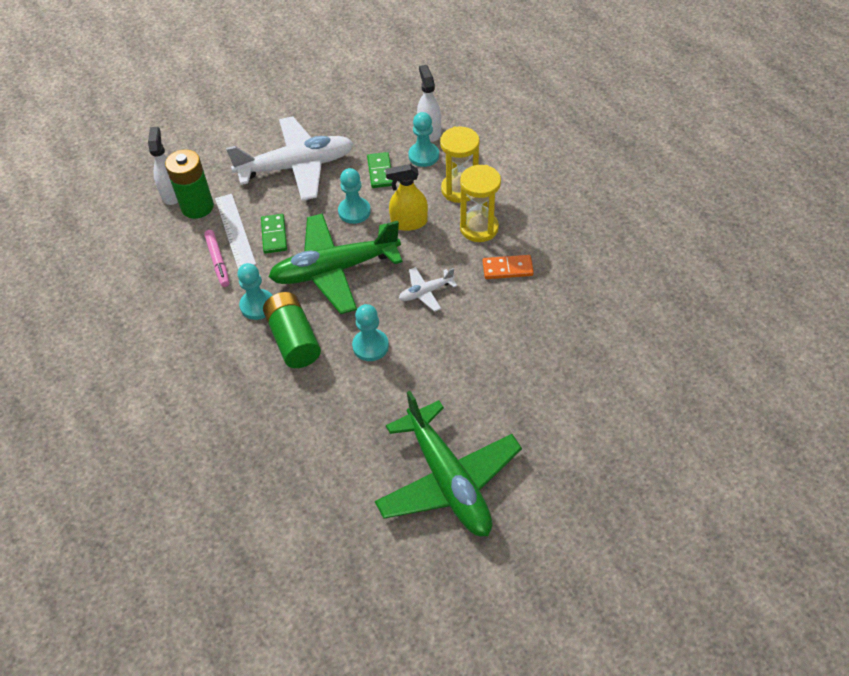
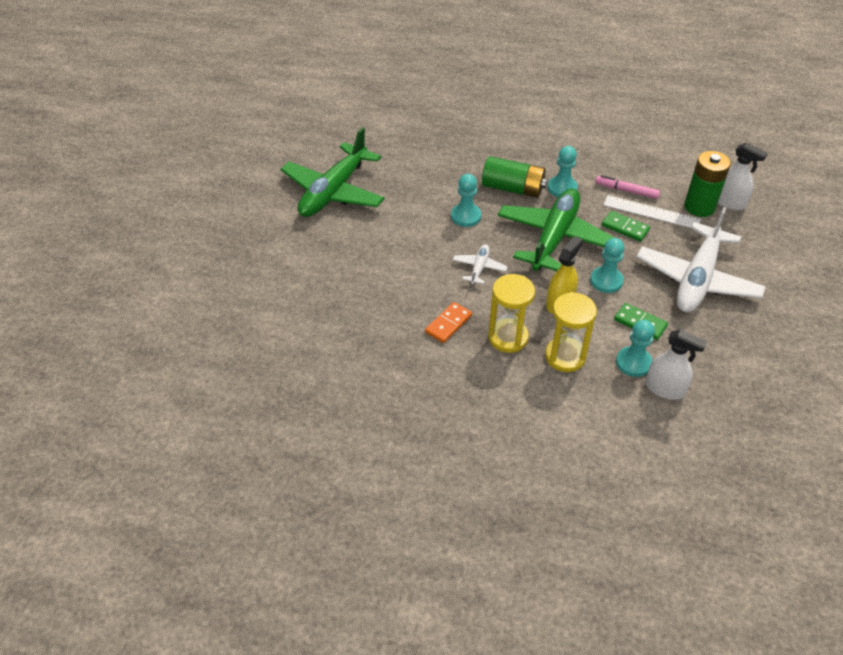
camera: 130 degrees right, 5 degrees down
green plane [375,391,522,536] -> green plane turned 75 degrees counterclockwise [281,127,385,217]

